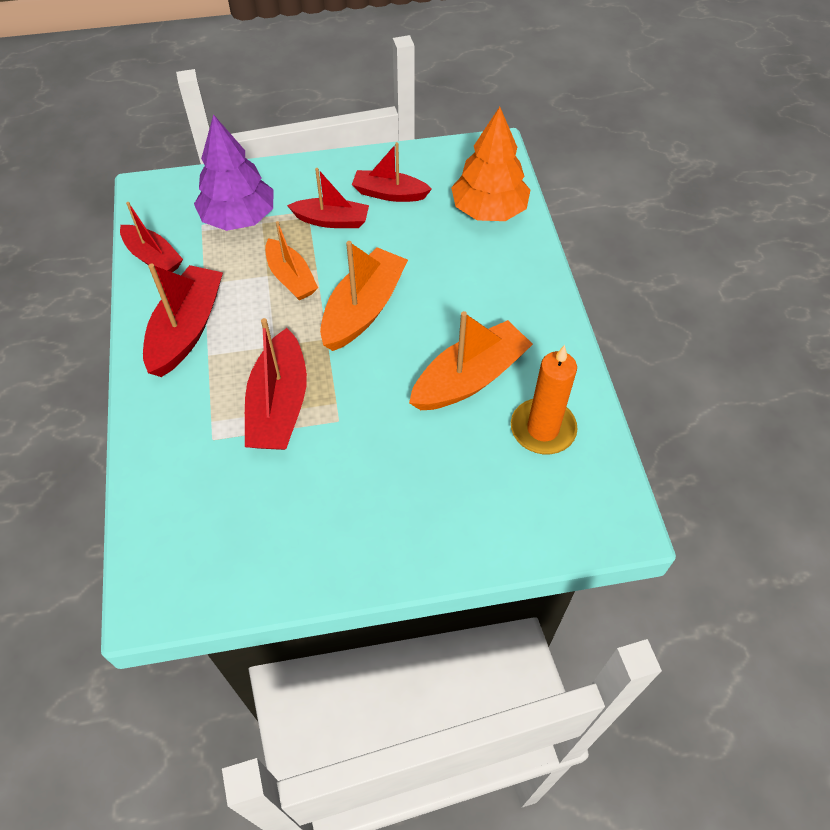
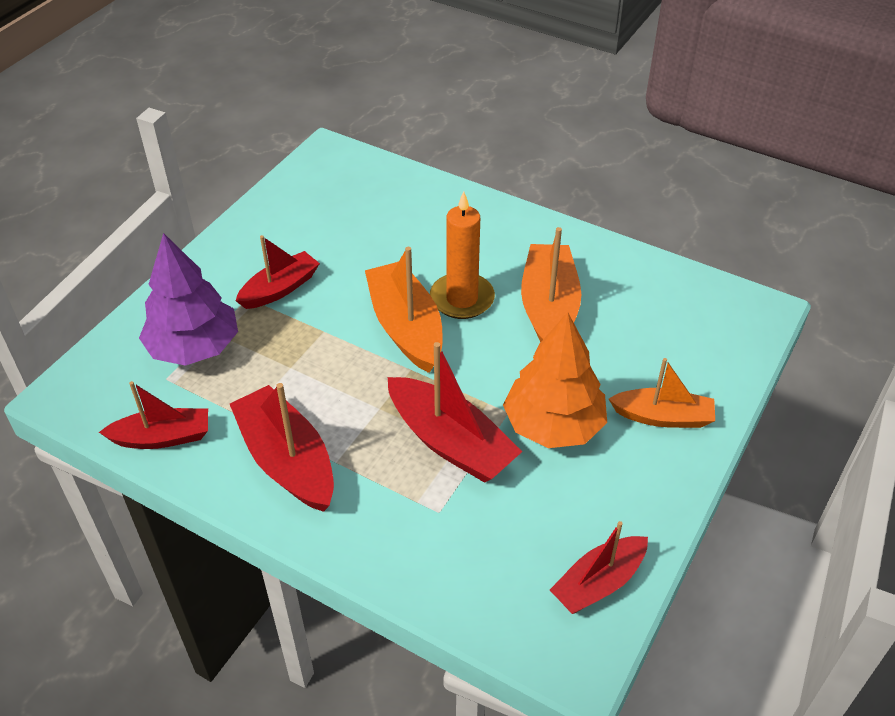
camera: 50 degrees left, 10 degrees down
orange boat [265,221,318,300] -> orange boat moved to [609,358,715,428]
red boat [352,142,432,202] -> red boat moved to [550,521,648,614]
orange tree [451,107,530,221] -> orange tree moved to [503,312,607,448]
orange candle [511,345,578,454] -> orange candle moved to [430,191,495,319]

